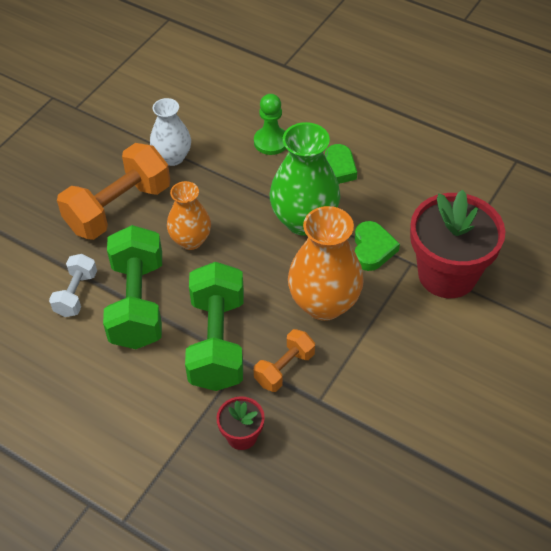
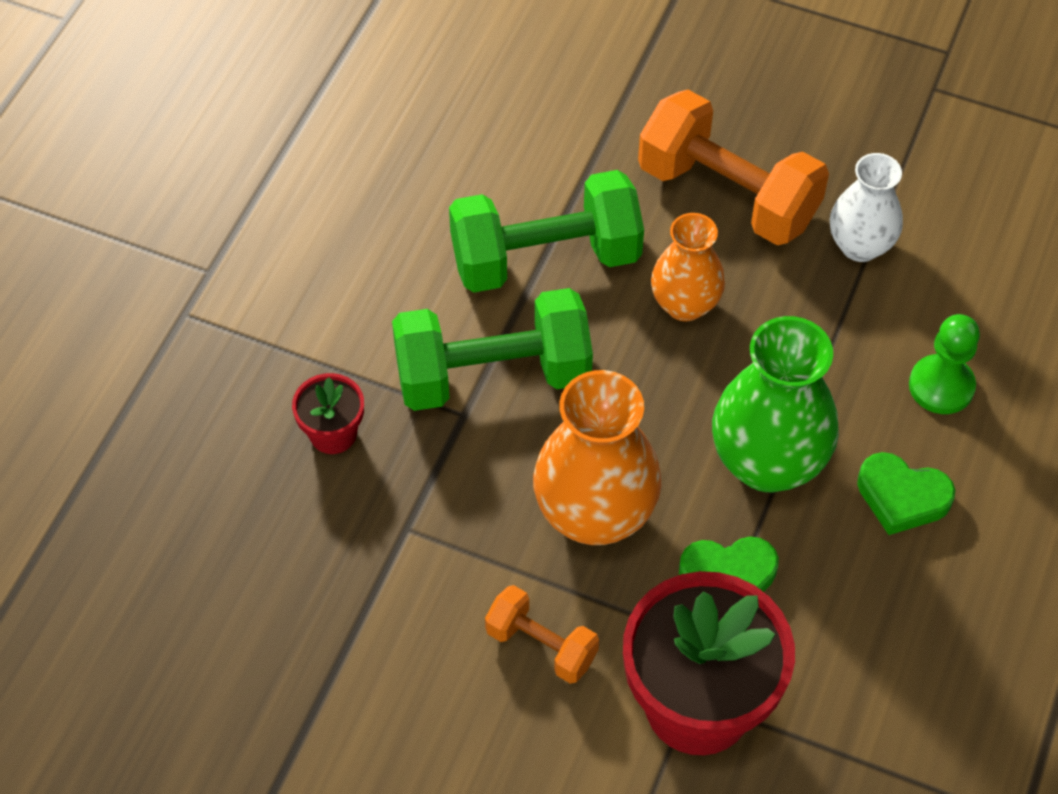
camera: 80 degrees right, 5 degrees up
white dumbbell [49,254,97,317] -> none
orange dumbbell [254,329,315,392] -> orange dumbbell moved to [485,585,599,684]

